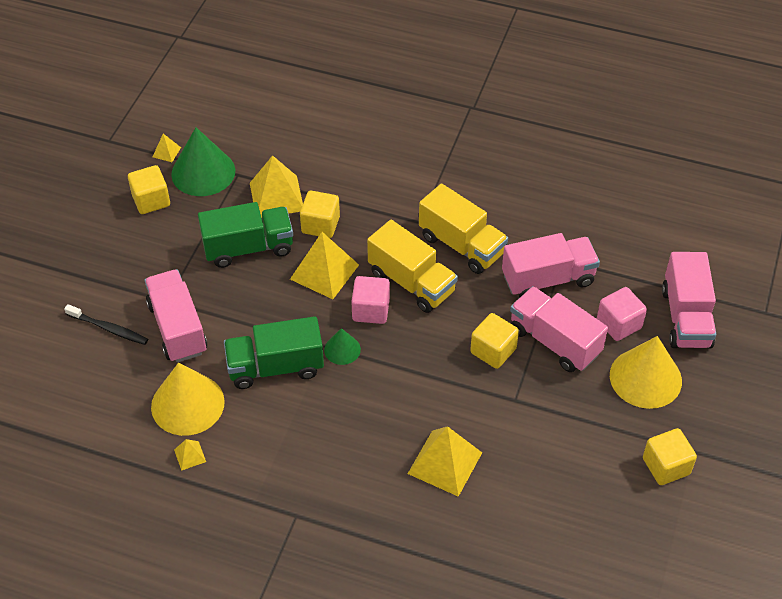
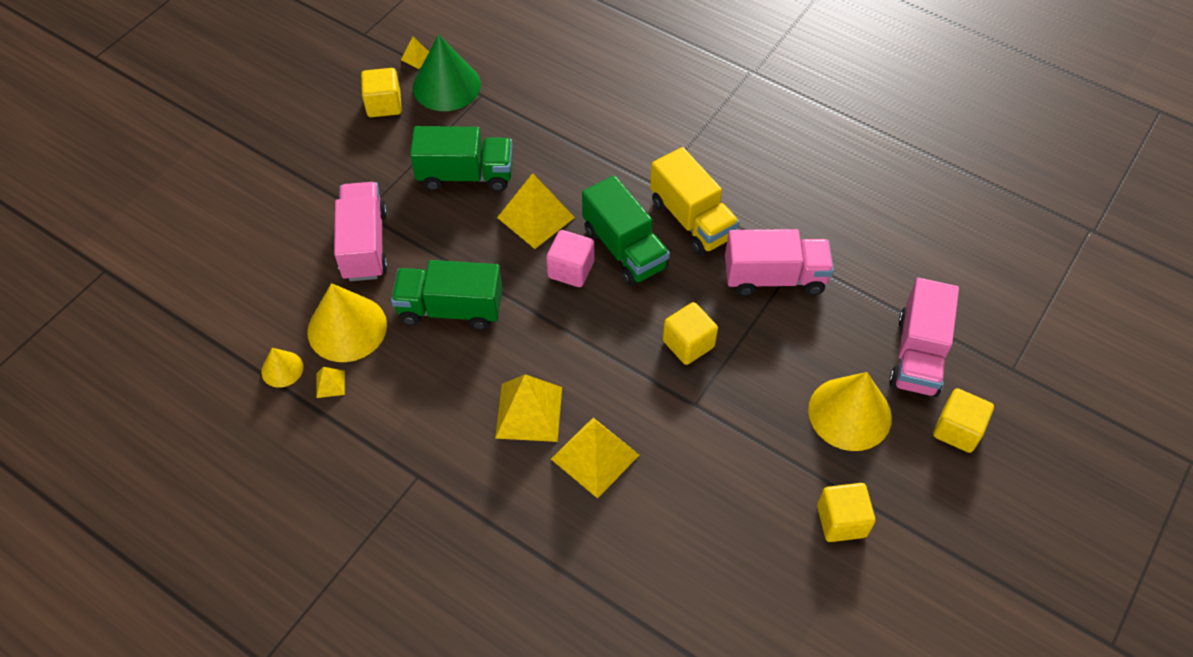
camera: 15 degrees right, 5 degrees up
black toothbrush [64,304,148,345] -> none
yellow pyramid [250,155,303,218] -> yellow pyramid moved to [495,374,562,442]
yellow cube [300,191,340,238] -> yellow cube moved to [933,388,994,453]
green cone [324,328,361,365] -> none
yellow truck [367,220,458,313] -> green truck [582,175,670,286]
pink truck [510,286,608,372] -> none
pink cube [597,287,647,341] -> none
none -> yellow cone [261,348,303,388]

